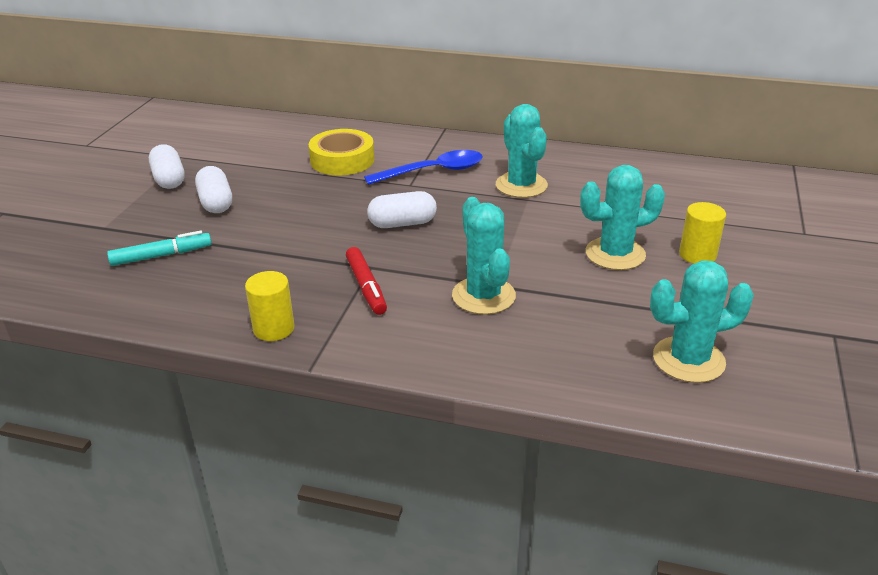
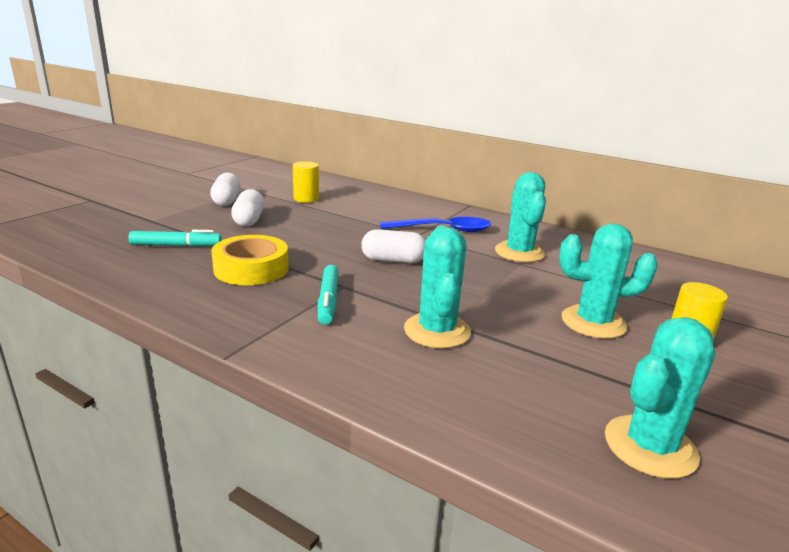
camera: 15 degrees right, 10 degrees down
yellow cylinder [245,271,295,341] -> yellow cylinder moved to [293,161,319,203]
yellow tape [309,129,374,175] -> yellow tape moved to [211,235,288,285]
red marker [346,247,387,315] -> turquoise marker [318,265,339,325]
turquoise cactus [650,260,754,383] -> turquoise cactus turned 45 degrees counterclockwise [605,317,716,479]

